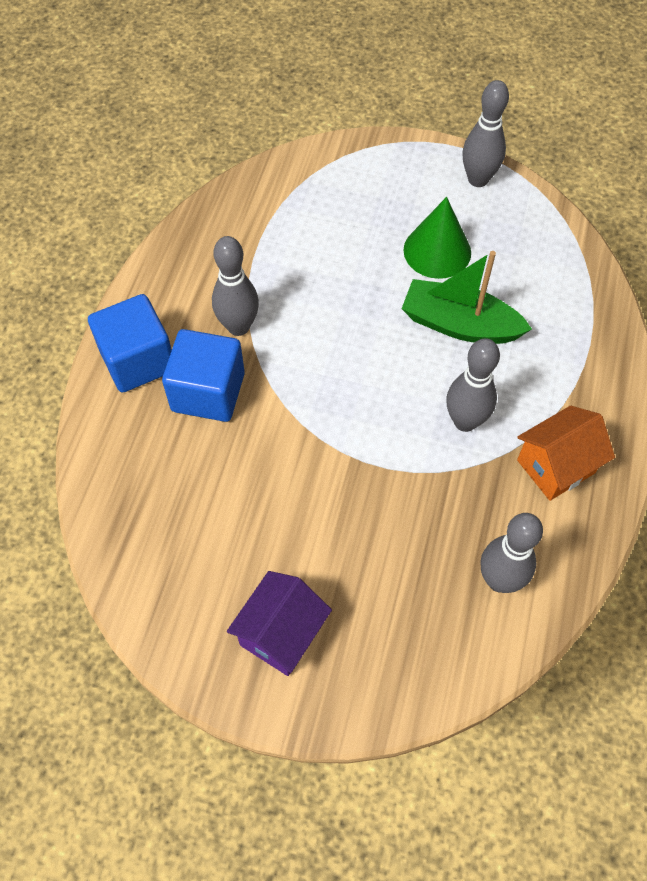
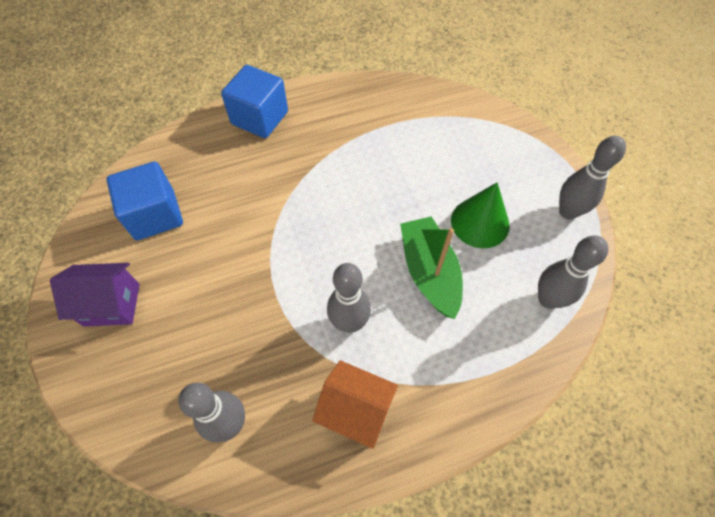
camera: 55 degrees right, 0 degrees up
blue cube [162,329,245,422] -> blue cube moved to [106,162,183,240]
grey bowling pin [212,236,259,336] -> grey bowling pin moved to [538,236,608,309]

